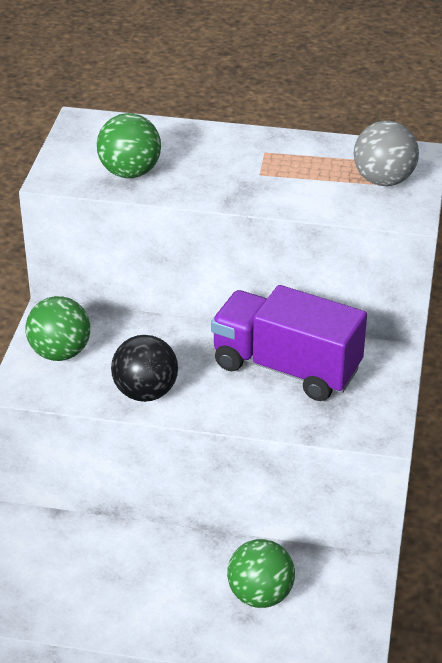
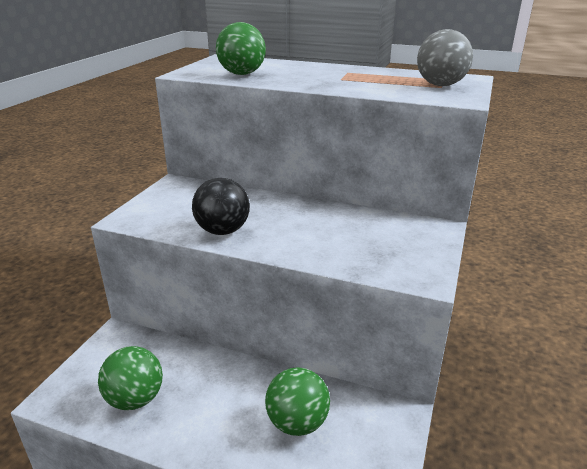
camera: 10 degrees right, 10 degrees down
green ball [26,296,90,361] -> green ball moved to [98,346,163,410]
purple truck [211,285,367,401] -> none

